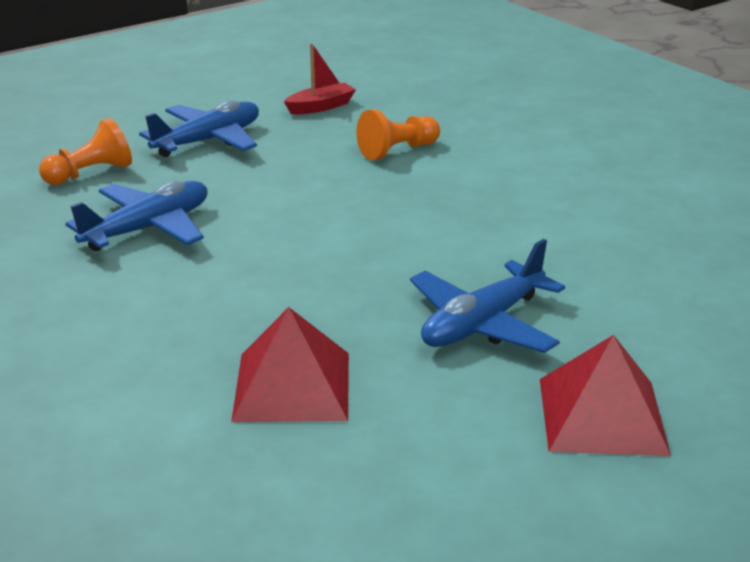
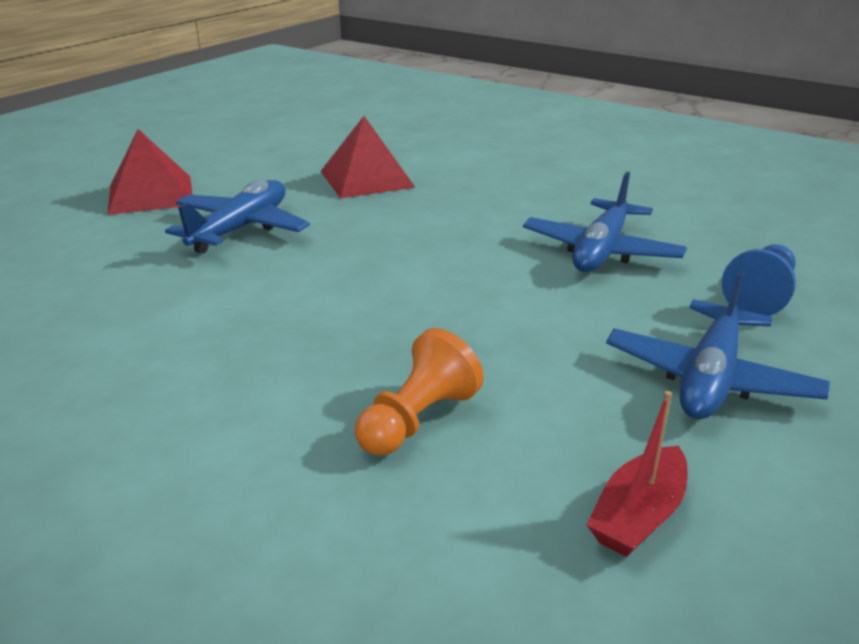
camera: 160 degrees right, 0 degrees up
orange pawn [39,118,132,185] -> blue pawn [722,244,796,316]

